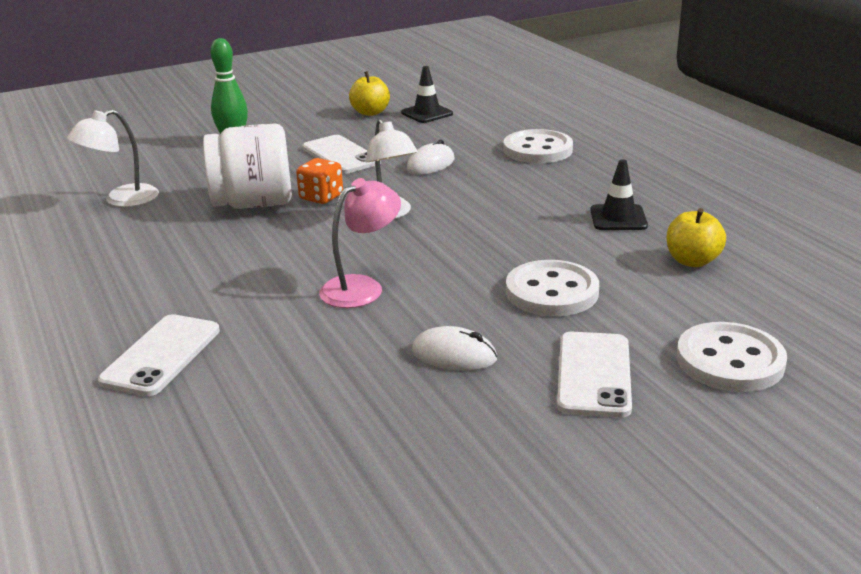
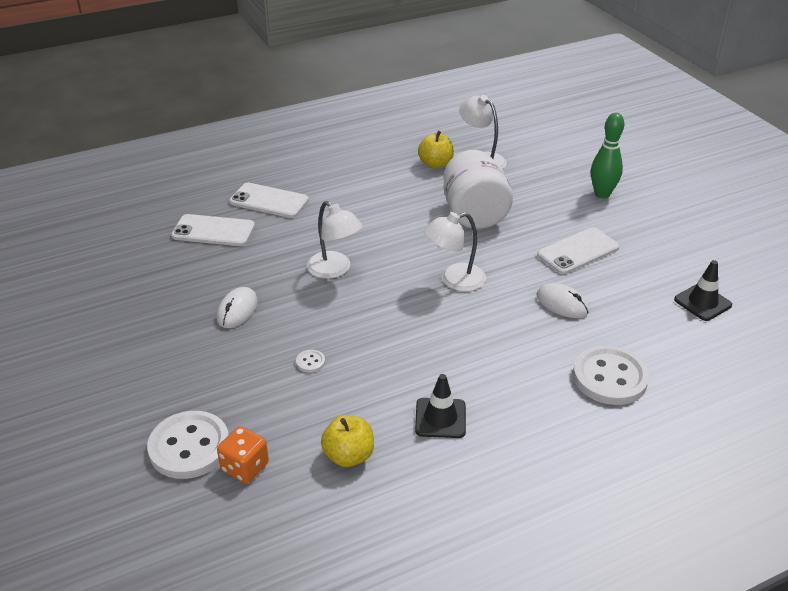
camera: 90 degrees right, 10 degrees up
orange dice [296,158,343,204] -> orange dice moved to [217,426,269,483]
pink lamp [319,178,401,308] -> white lamp [307,201,362,279]
yellow apple [349,71,390,116] -> yellow apple moved to [418,131,454,168]
white button [506,260,599,316] -> white button [296,350,325,373], size x0.40
white phone [557,332,632,417] -> white phone moved to [171,214,255,246]

